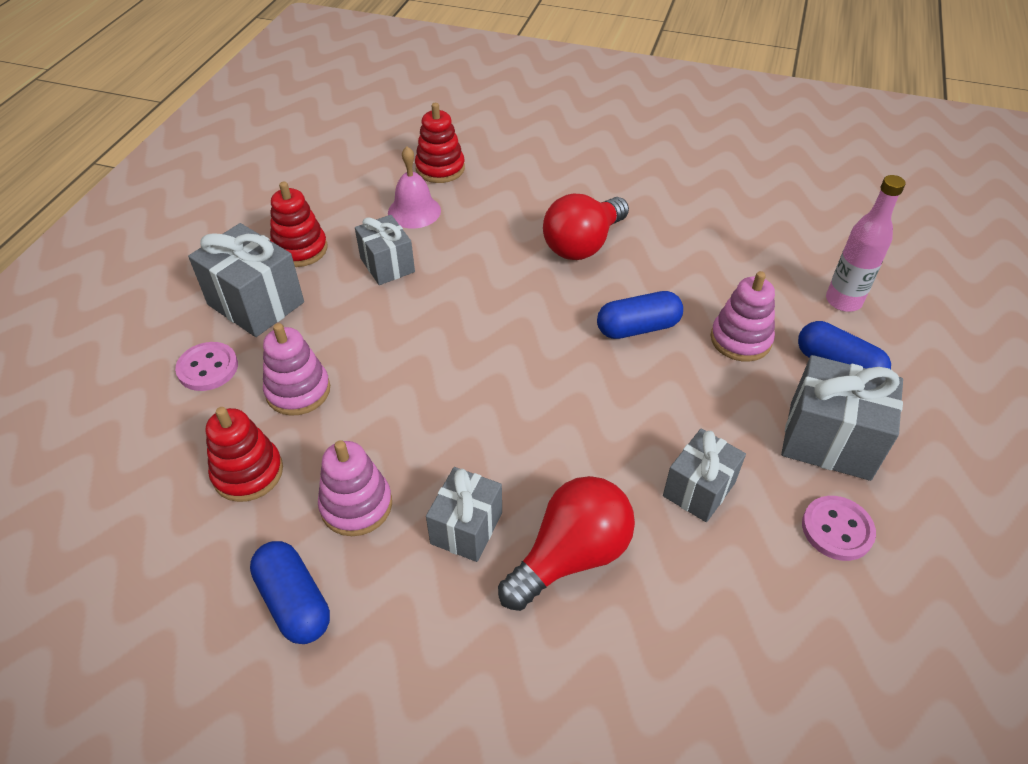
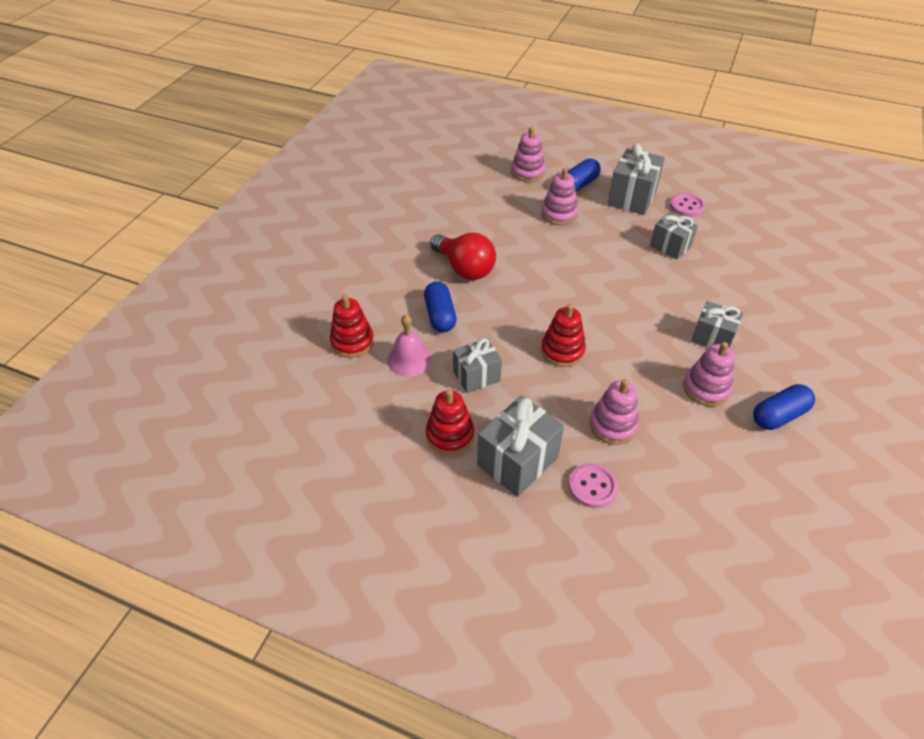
camera: 85 degrees left, 0 degrees up
red stacking toy [206,407,283,502] -> red stacking toy moved to [541,304,586,367]
red light bulb [498,476,635,611] -> none
blue capsule [597,291,683,339] -> blue capsule moved to [424,281,457,332]
pink bottle [826,175,906,312] -> pink stacking toy [511,127,545,182]

